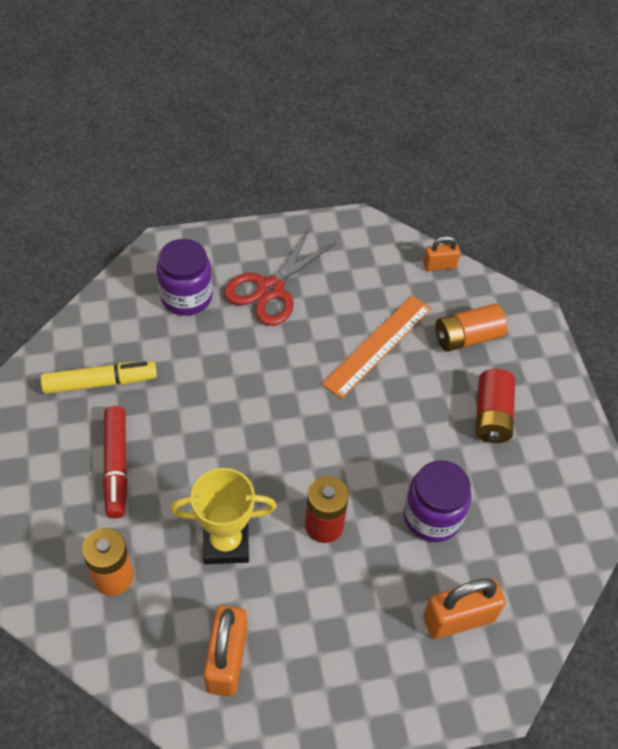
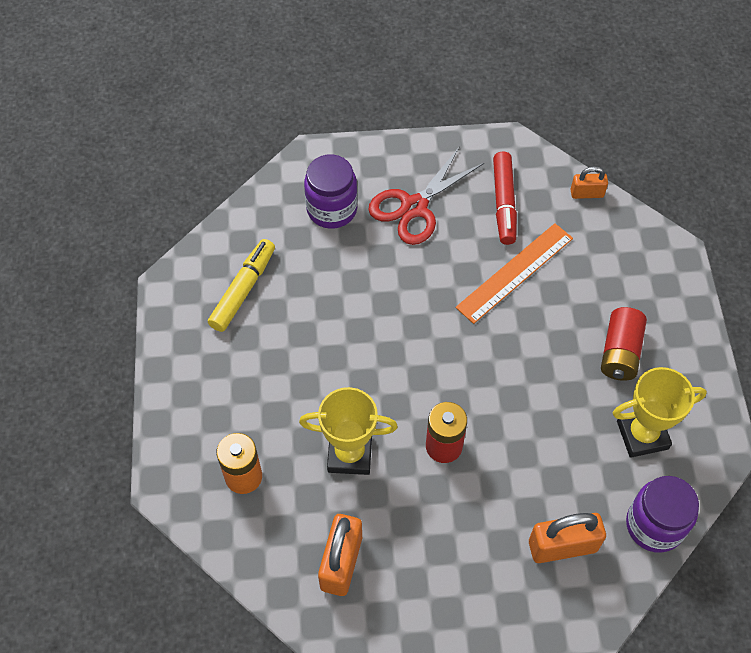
camera: 10 degrees right, 5 degrees up
yellow marker [41,361,157,394] -> yellow marker turned 60 degrees counterclockwise [208,239,275,332]
red marker [103,406,127,519] -> red marker moved to [493,151,517,245]
purple jar [404,460,472,542] -> purple jar moved to [626,476,699,553]
orange battery [435,304,507,352] -> none
none -> yellow trophy [613,367,707,458]

